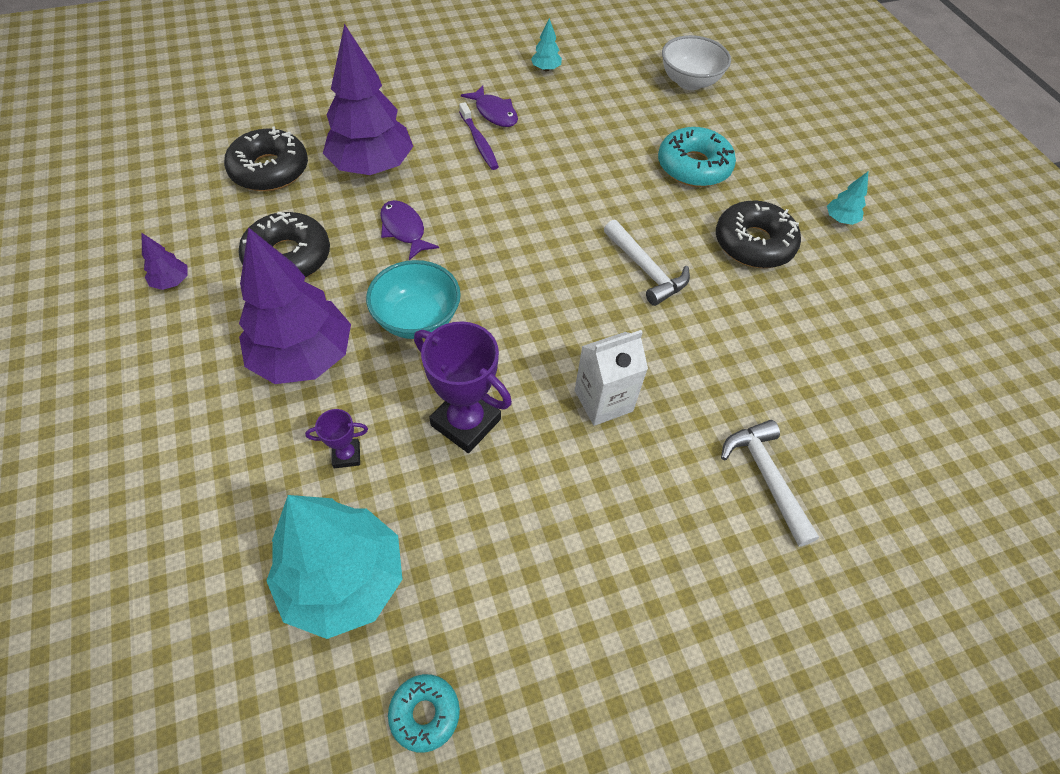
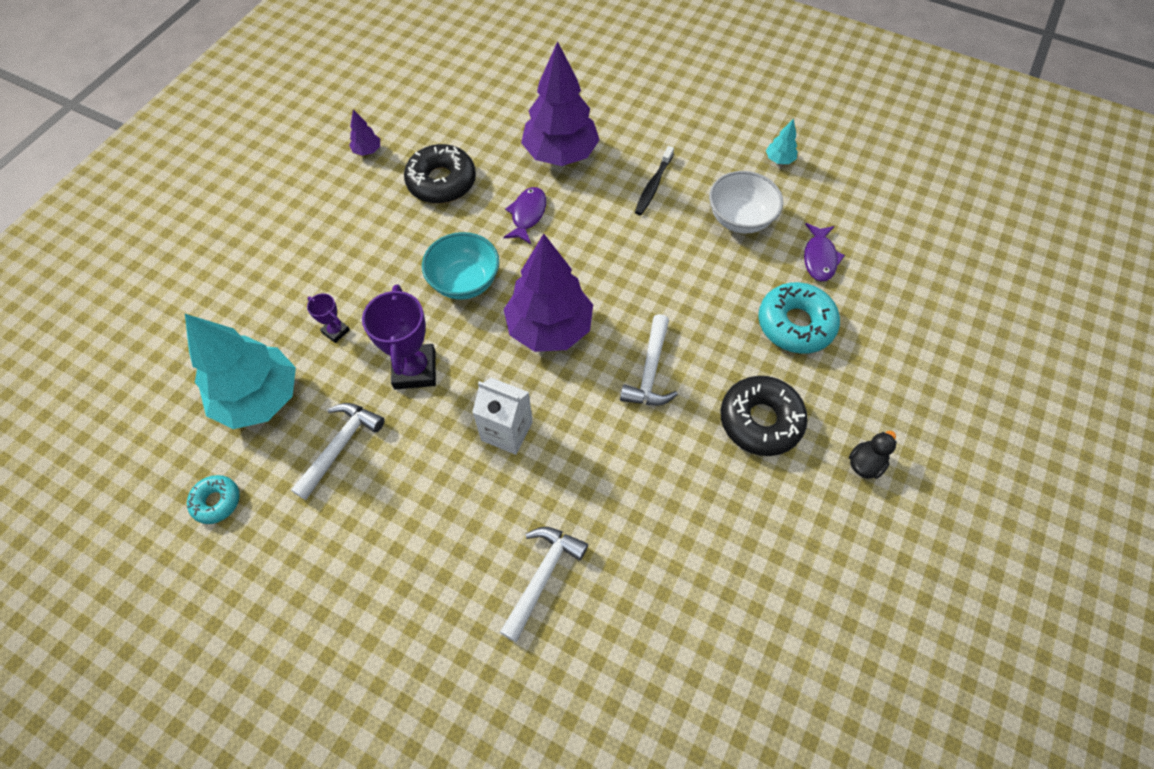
camera: 50 degrees right, 5 degrees up
black donut [224,126,308,191] -> none
purple tree [239,227,351,384] -> purple tree moved to [504,234,593,352]
purple toothbrush [459,102,499,170] -> black toothbrush [635,146,674,215]
purple fish [461,85,518,127] -> purple fish moved to [804,223,845,281]
white bowl [662,35,731,90] -> white bowl moved to [709,171,783,234]
turquoise tree [827,172,868,225] -> black duck [849,431,897,479]
none -> white hammer [291,403,385,500]

